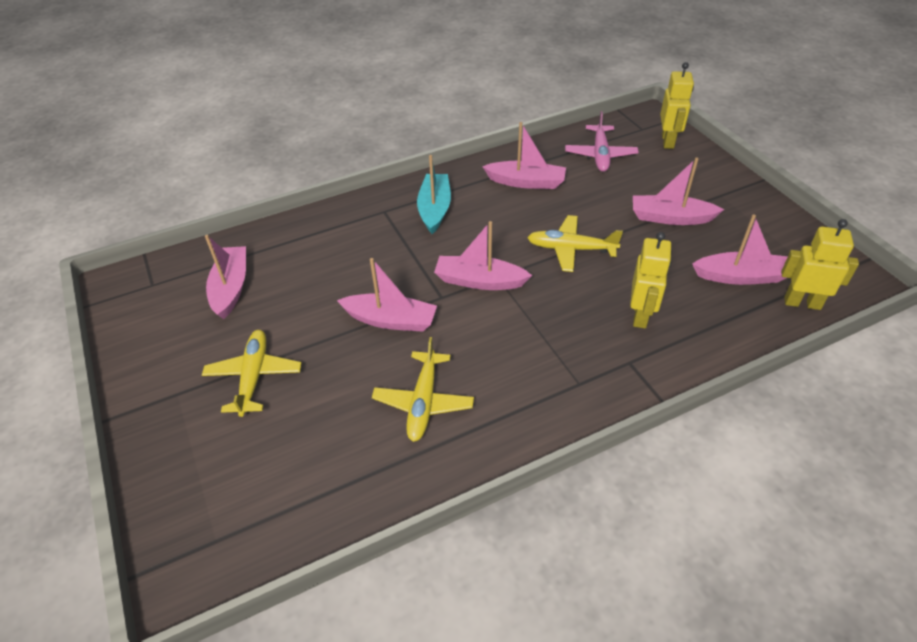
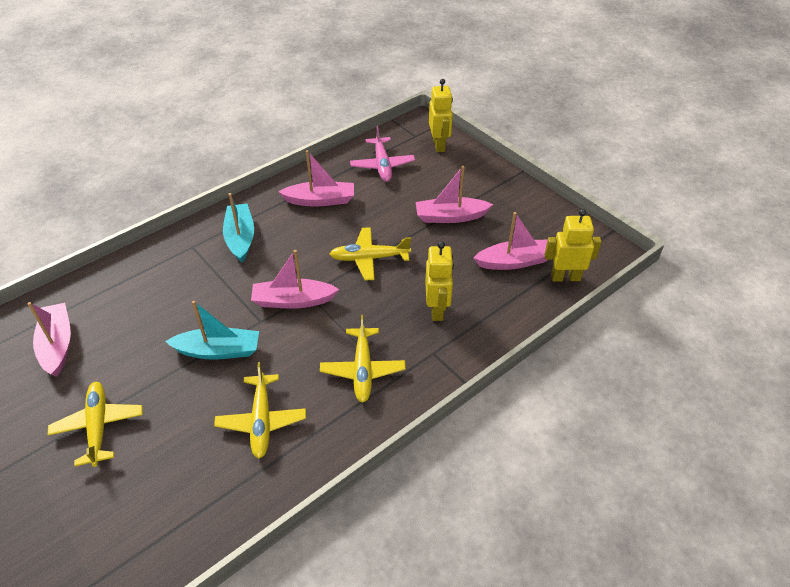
camera: 15 degrees left, 0 degrees up
pink boat [337,258,437,332] -> turquoise boat [165,301,259,360]
none -> yellow plane [320,315,406,403]

